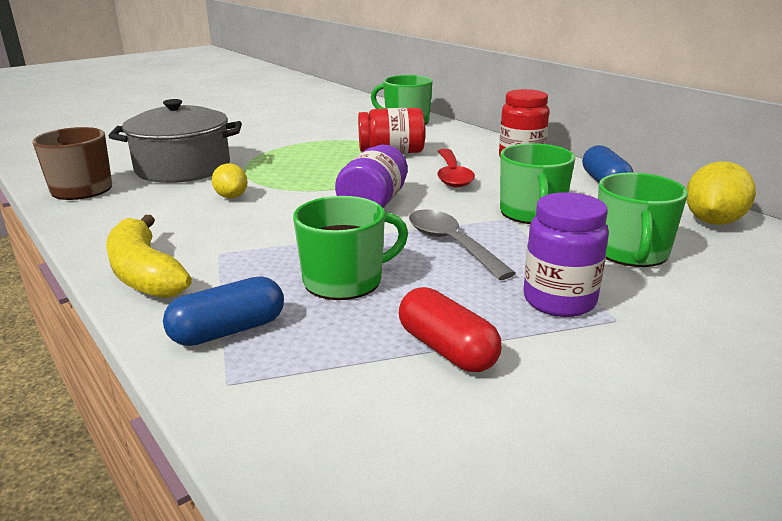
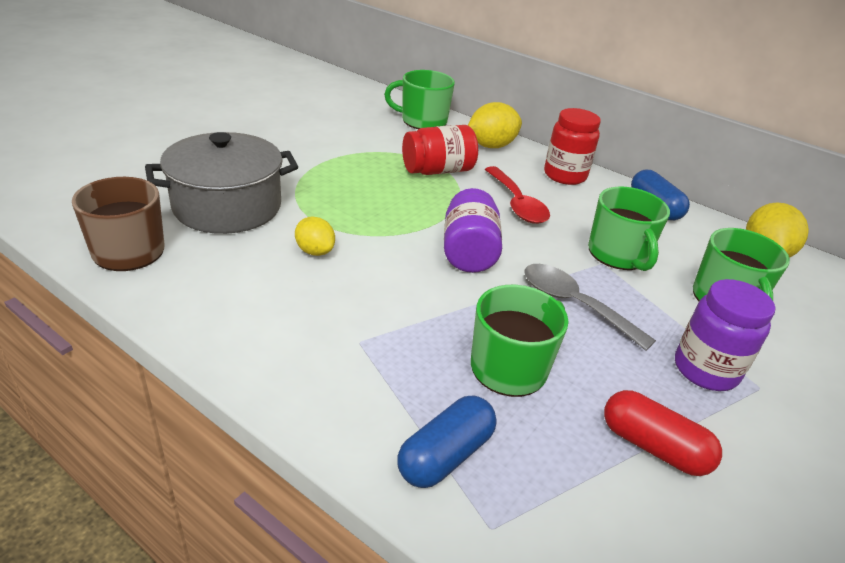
camera: 20 degrees left, 10 degrees up
yellow banana [106,215,192,298] -> none
none -> yellow lemon [468,102,522,148]

